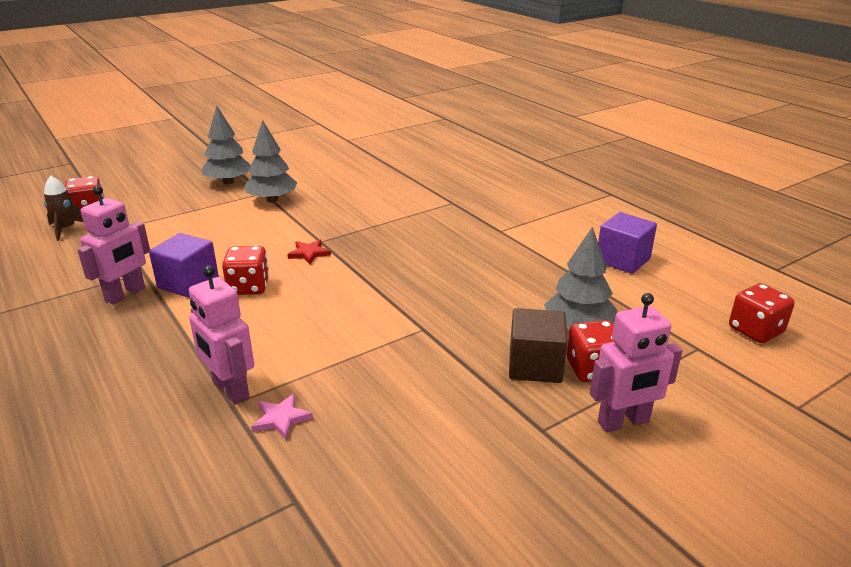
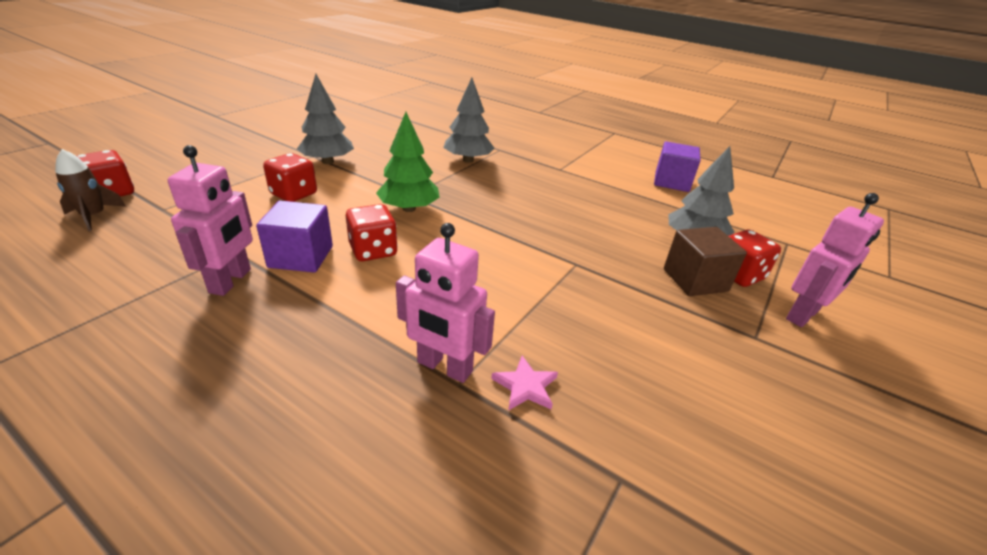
camera: 25 degrees left, 5 degrees up
grey tree [202,106,251,184] -> grey tree moved to [443,78,495,163]
red star [287,240,331,264] -> green tree [376,112,440,212]
red dice [729,283,795,343] -> red dice moved to [263,153,317,202]

